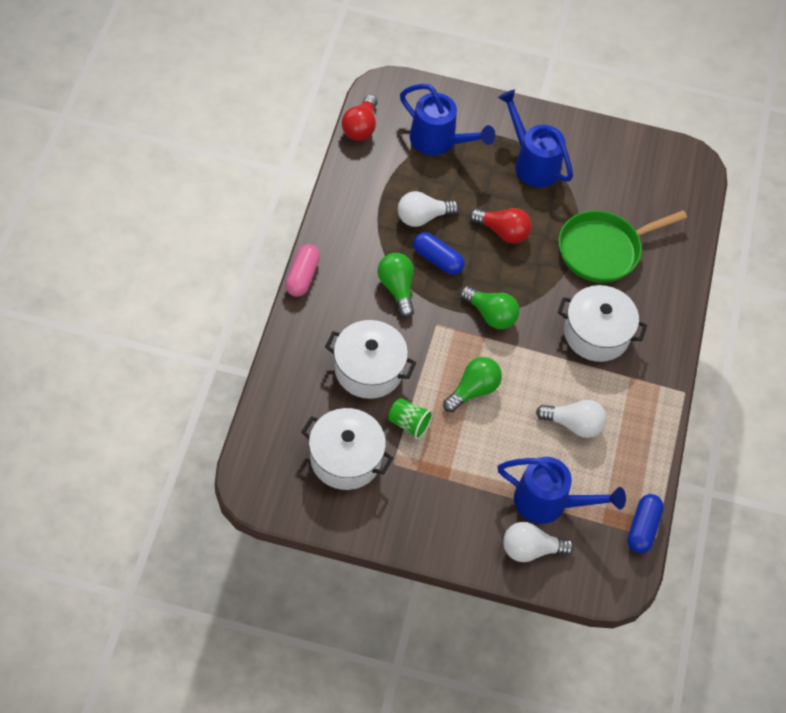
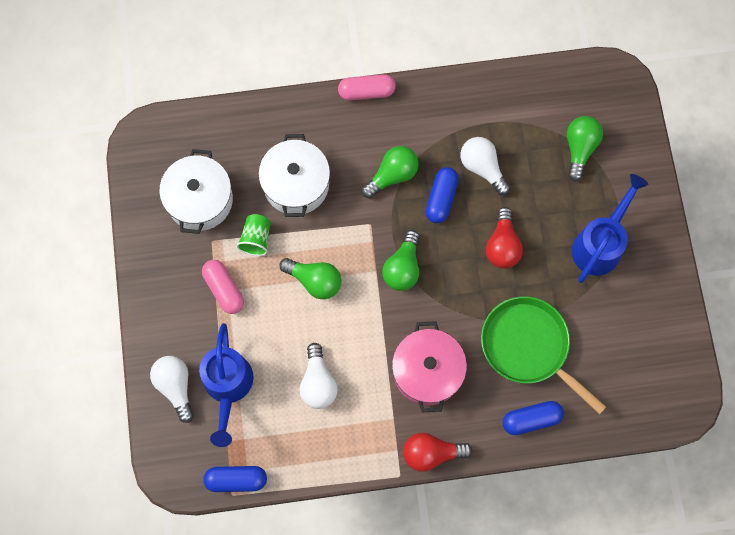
camera: 75 degrees right, 15 degrees up
red light bulb [342,95,377,141] -> red light bulb moved to [403,433,472,472]
blue watering can [400,84,495,155] -> green light bulb [567,116,603,182]
white pot [558,285,647,362] -> pink pot [392,321,467,412]
none -> pink capsule [202,260,244,314]
none -> blue capsule [503,401,564,435]

